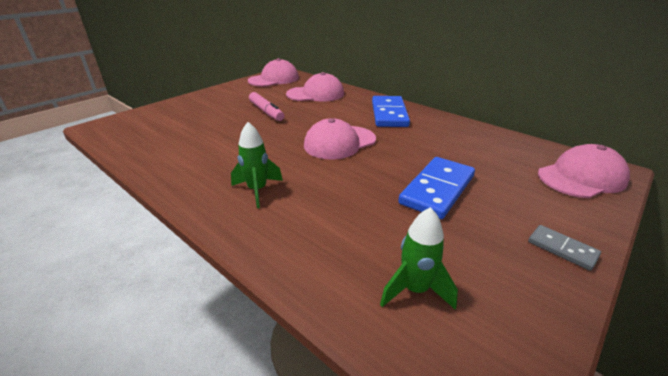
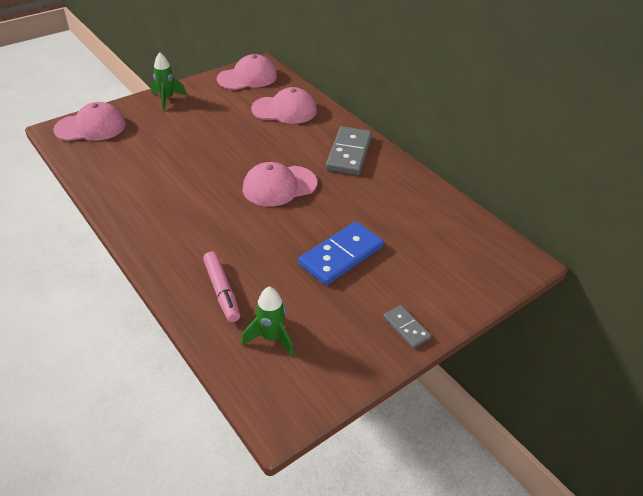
camera: 10 degrees right, 10 degrees up
green rocket [231,122,283,208] -> green rocket moved to [151,52,187,110]
pink marker [249,92,284,121] -> pink marker moved to [203,251,240,322]
blue domino [372,96,410,127] -> grey domino [326,126,372,175]
pink cap [538,144,630,198] -> pink cap moved to [53,102,126,141]

